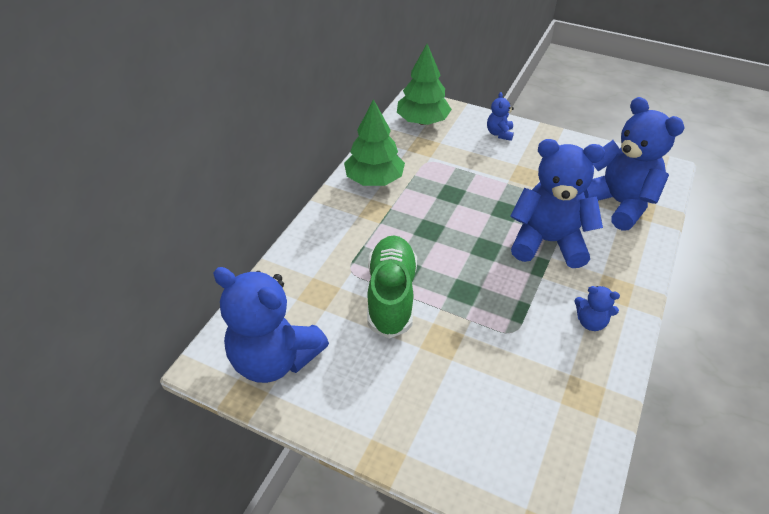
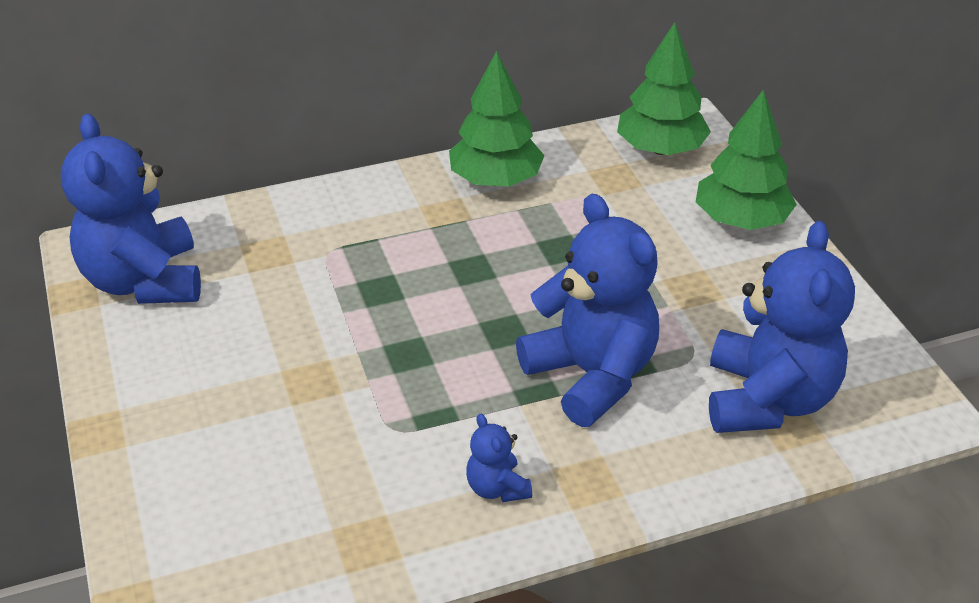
camera: 45 degrees right, 5 degrees down
green shoe [367,235,417,339] -> none
blue teddy bear [487,92,514,141] -> green tree [696,89,797,230]

